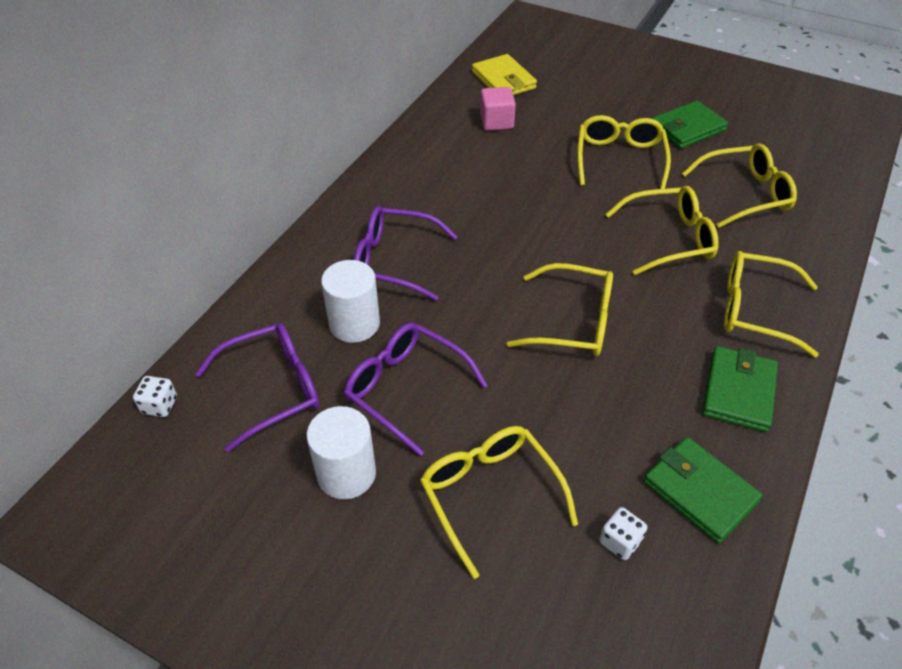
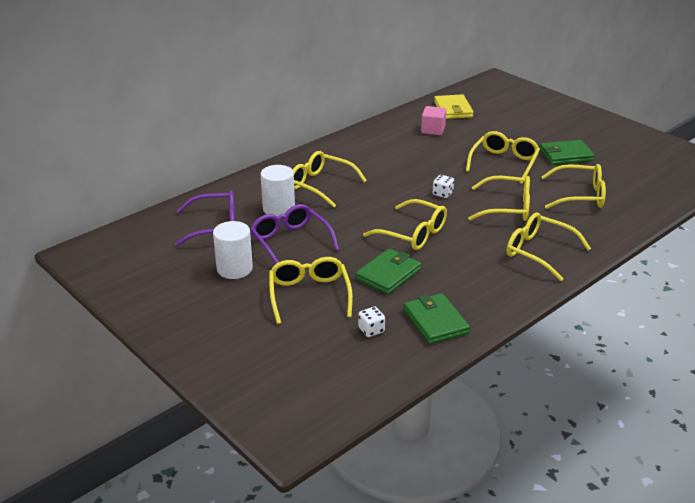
camera: 20 degrees right, 15 degrees down
white dice [133,376,177,417] -> white dice moved to [433,175,454,198]
purple glasses [354,206,458,301] -> yellow glasses [292,151,367,208]
green wallet [702,346,778,432] -> green wallet moved to [356,249,421,294]

